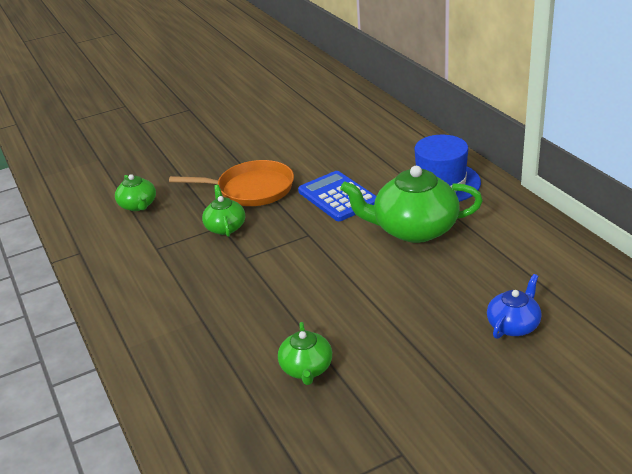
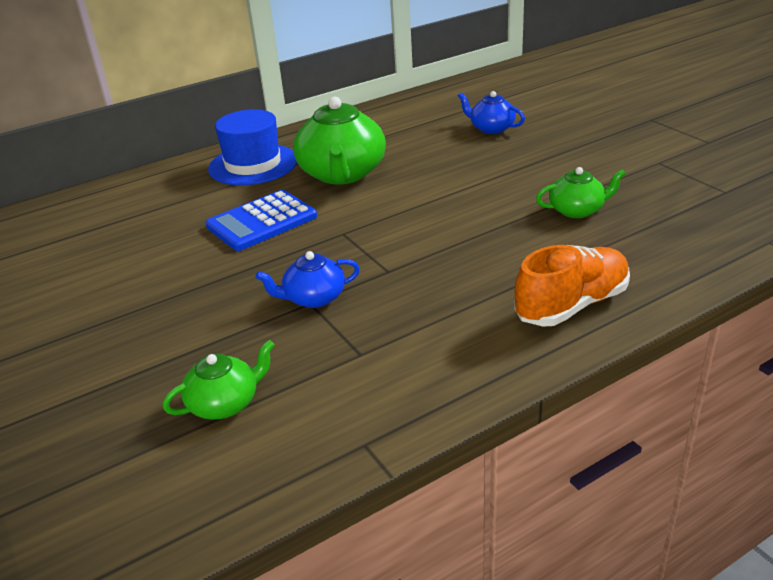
camera: 95 degrees left, 0 degrees up
orange pan [169,160,294,206] -> none
green teapot [202,185,245,237] -> blue teapot [256,251,360,308]
none -> orange shoe [514,245,630,326]

